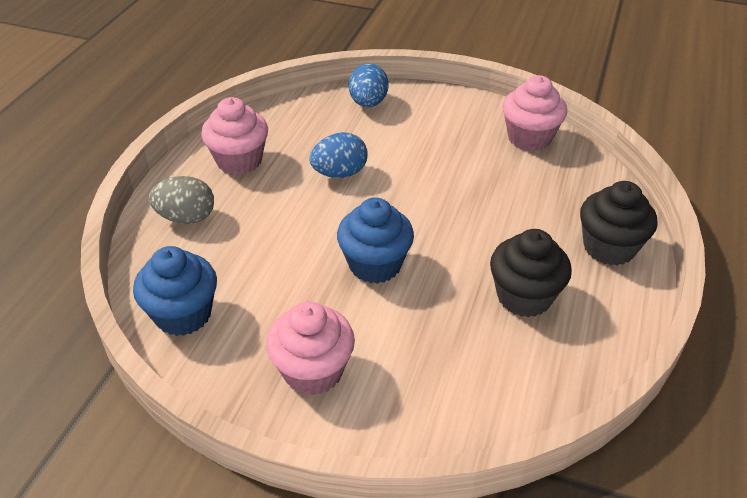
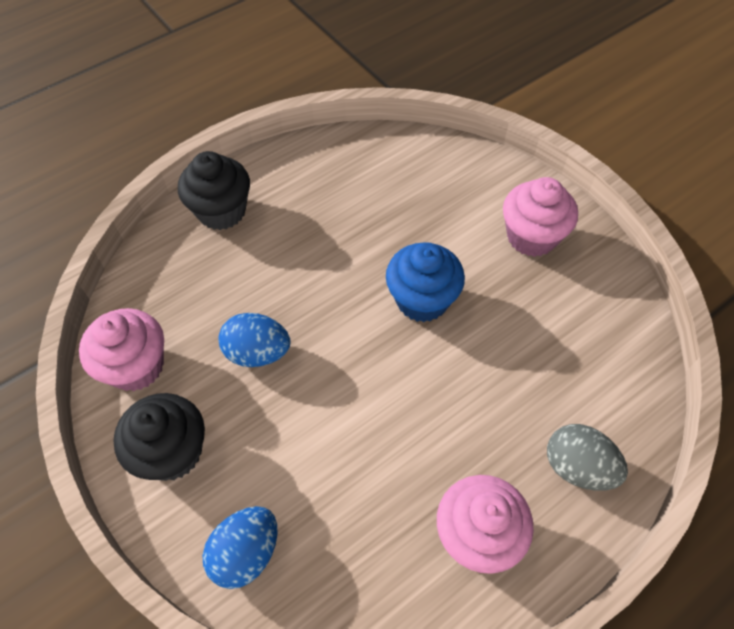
camera: 145 degrees left, 15 degrees up
blue cupcake [133,246,217,336] -> none
blue egg [309,132,368,178] -> blue egg moved to [218,313,290,367]
black cupcake [490,229,572,317] -> black cupcake moved to [113,393,205,481]

